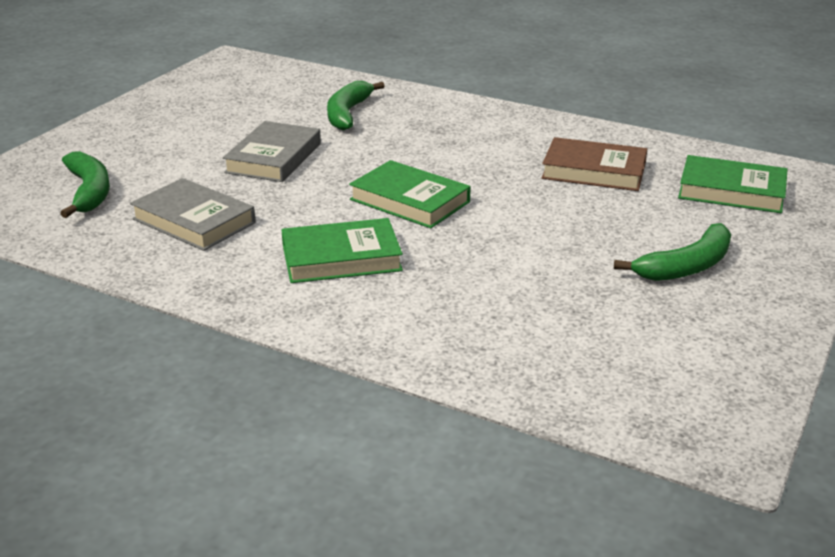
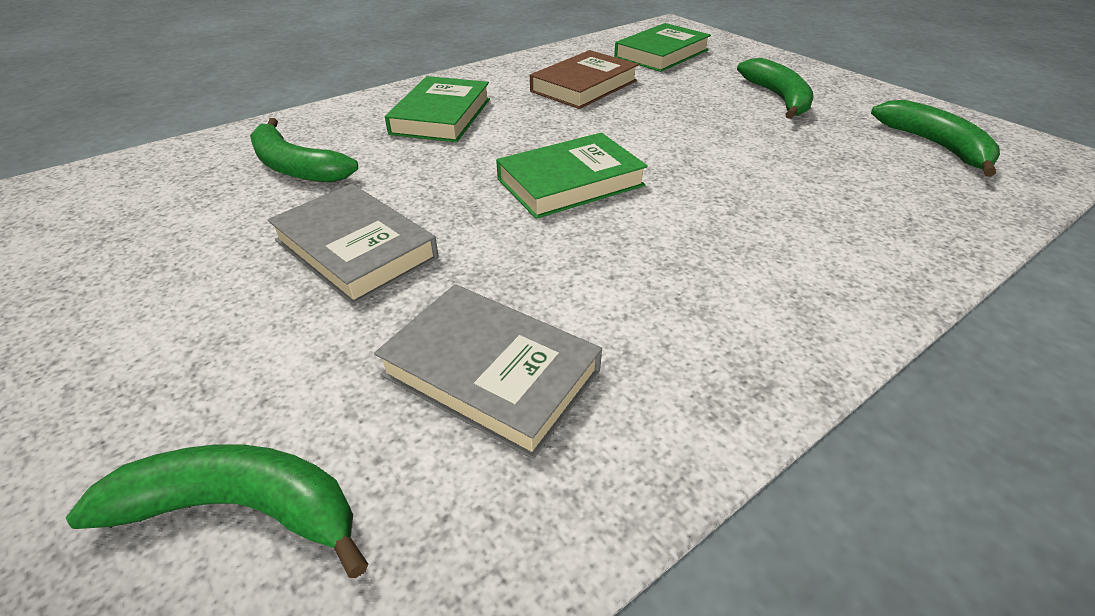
camera: 65 degrees left, 10 degrees up
grey book [130,178,256,251] -> grey book turned 60 degrees clockwise [374,284,602,459]
green book [281,218,403,283] -> green book moved to [385,76,490,142]
none -> green banana [871,100,1000,177]

